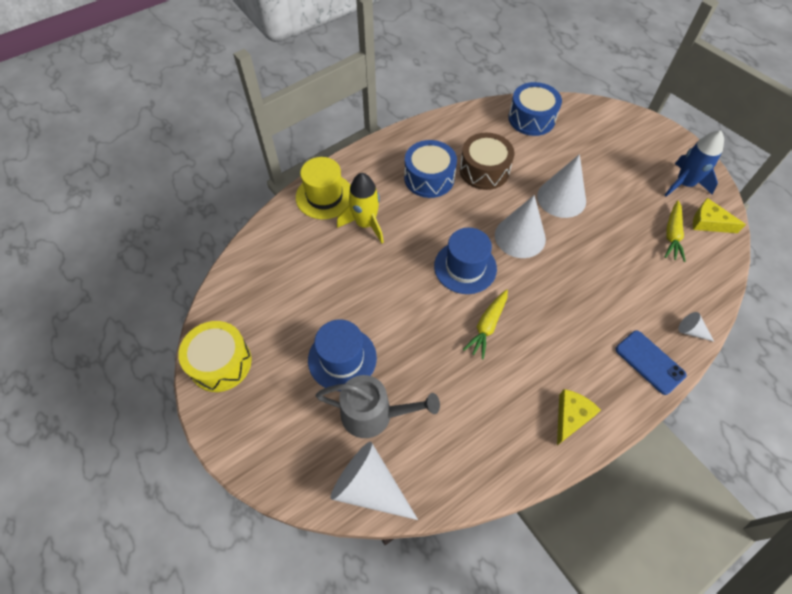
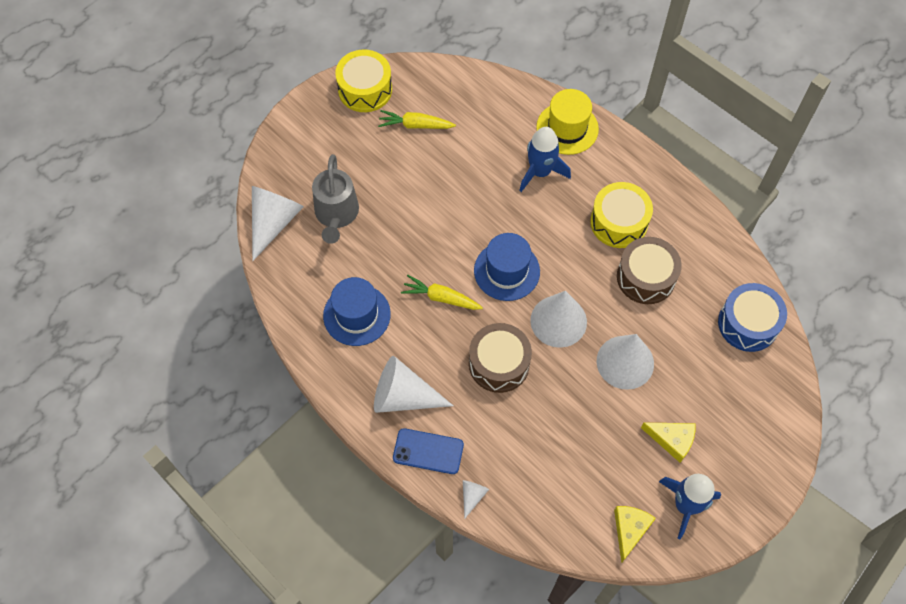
camera: 80 degrees right, 5 degrees up
blue hat [308,319,377,391] -> blue hat moved to [323,277,391,346]
yellow rocket [337,173,384,243] -> blue rocket [519,127,571,192]
blue drum [404,140,457,198] -> yellow drum [590,182,653,248]
yellow cheese [557,389,601,445] -> yellow cheese moved to [641,423,695,463]
blue phone [615,330,687,395] -> blue phone turned 60 degrees clockwise [393,428,464,474]
yellow carrot [665,201,686,262] -> yellow carrot moved to [378,110,456,129]
none -> white cone [374,356,454,413]
none -> brown drum [469,323,532,393]

